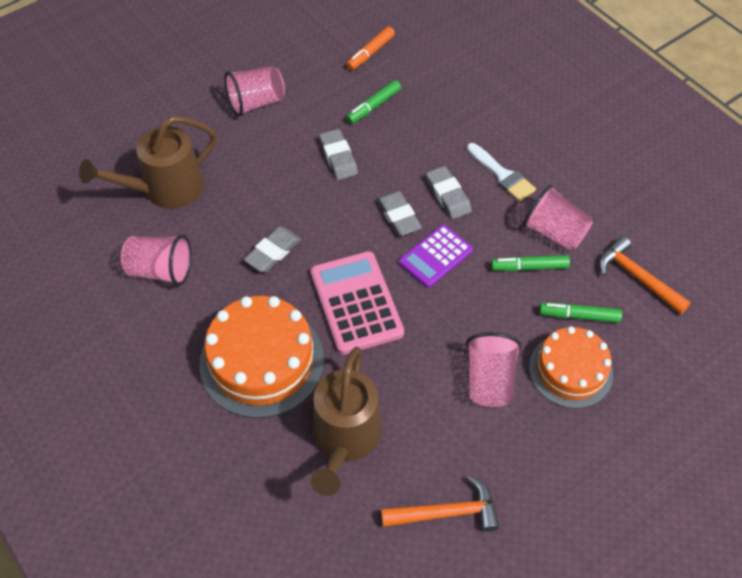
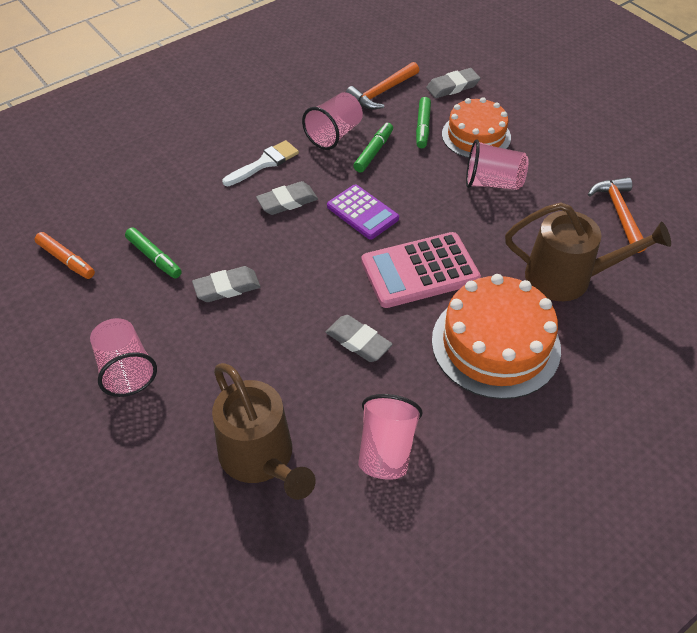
camera: 90 degrees left, 5 degrees down
grey eraser [377,191,422,236] -> grey eraser moved to [426,68,481,98]
green marker [491,255,570,271] -> green marker turned 150 degrees counterclockwise [353,123,393,173]

